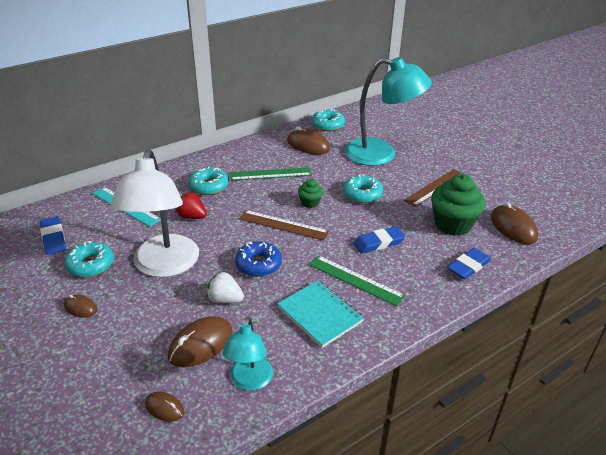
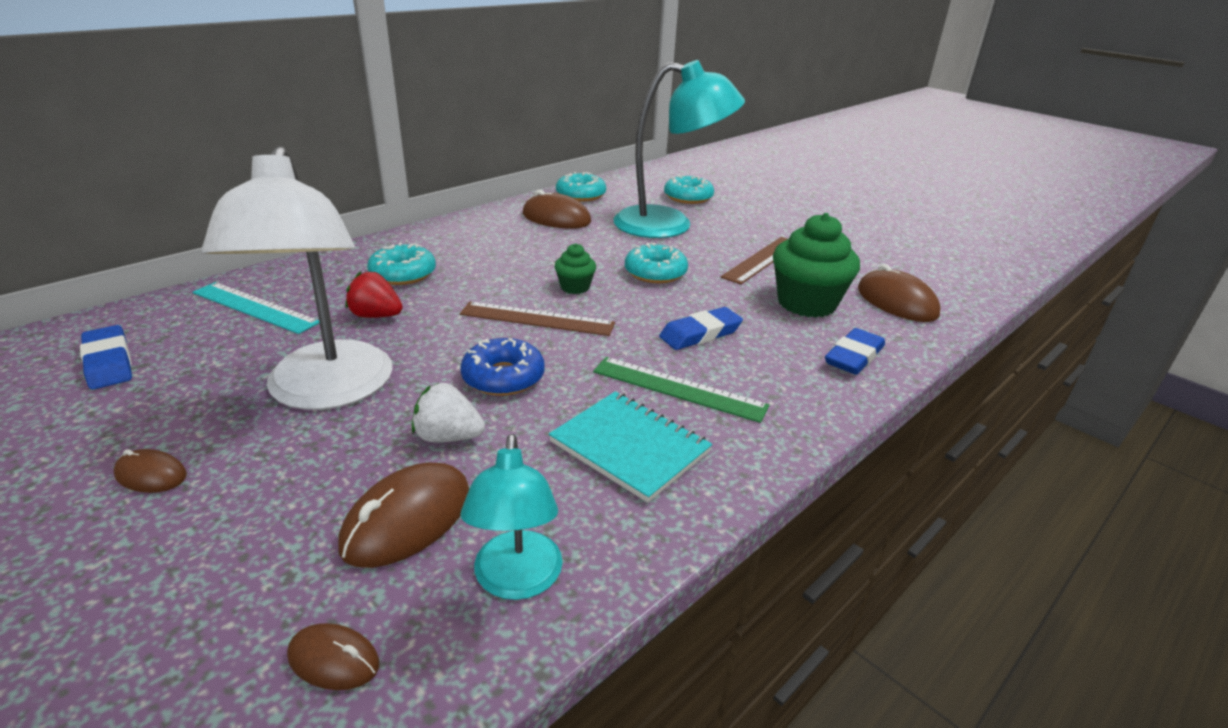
camera: 10 degrees left, 5 degrees down
turquoise donut [64,241,114,277] -> turquoise donut moved to [664,175,714,204]
green ruler [230,167,312,181] -> none

